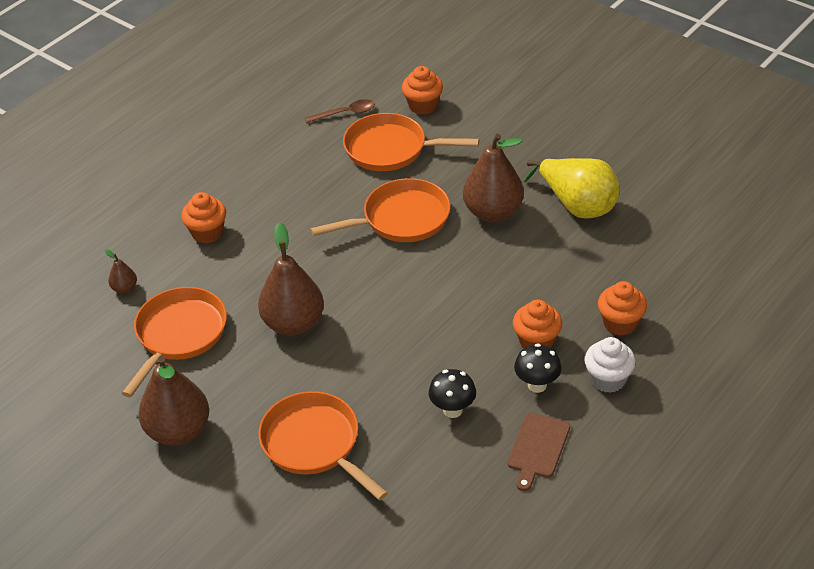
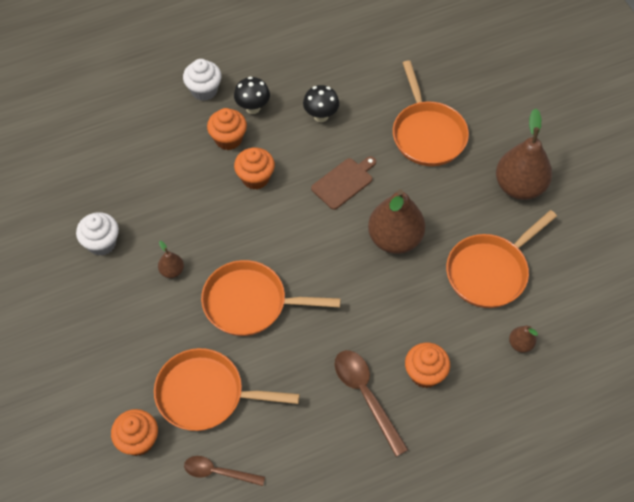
camera: 155 degrees left, 15 degrees up
orange pan [343,113,479,171] -> orange pan turned 150 degrees clockwise [154,348,300,431]
brown pear [463,134,524,222] -> brown pear [158,241,184,278], size x0.45
brown cutting board [508,413,570,491] -> brown cutting board moved to [311,156,376,210]
yellow pear [524,158,620,218] -> white cupcake [76,212,119,256]
orange cupcake [598,281,647,336] -> orange cupcake moved to [234,147,275,190]
none -> brown spoon [335,350,408,457]

